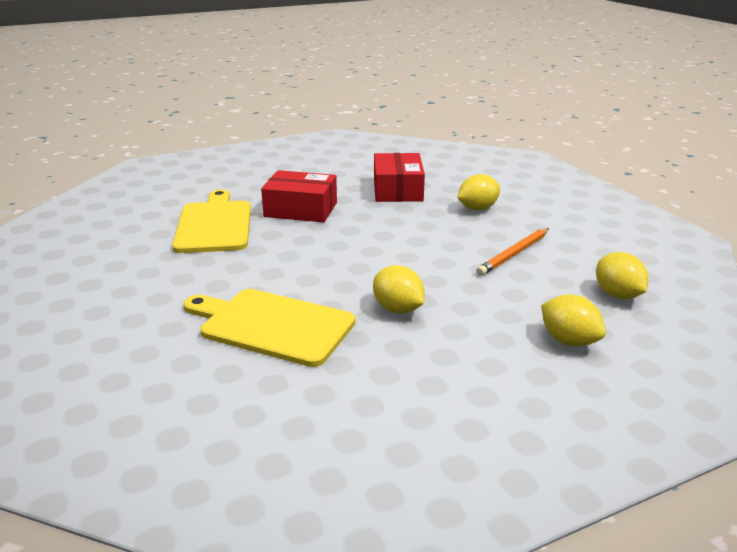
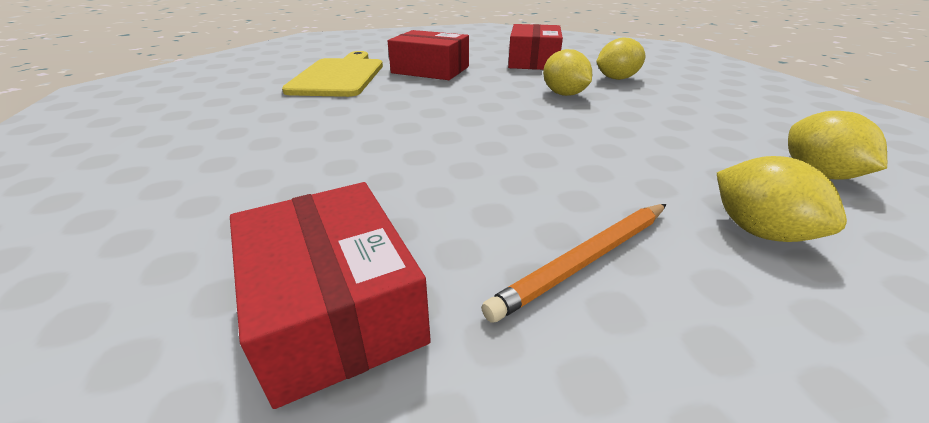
camera: 10 degrees right, 5 degrees up
yellow cutting board [183,289,355,367] -> none
yellow lemon [373,265,425,314] -> yellow lemon moved to [543,49,592,96]
orange pencil [476,228,549,276] -> orange pencil moved to [481,204,666,323]
none -> red box [230,182,431,409]

